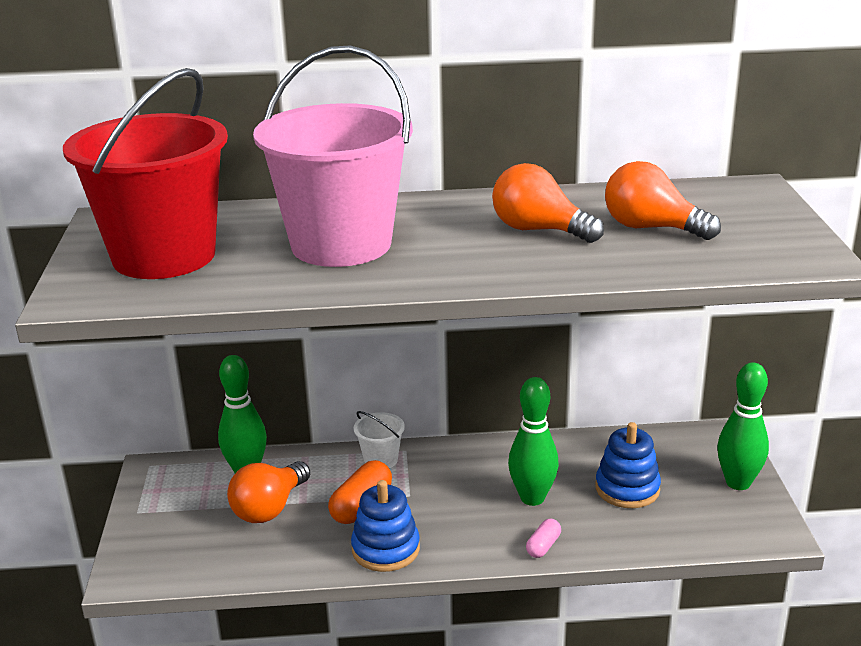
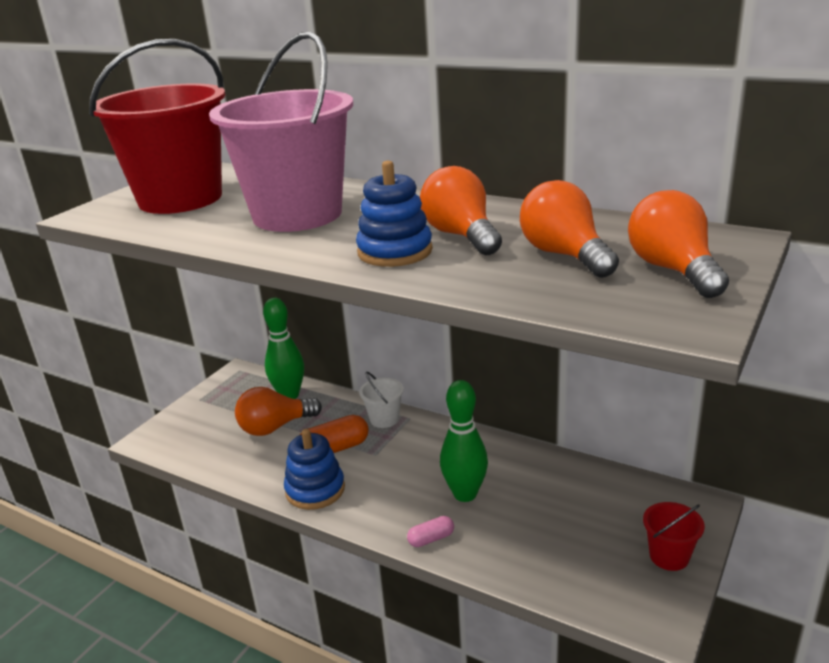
camera: 35 degrees right, 0 degrees up
blue stacking toy [595,422,661,508] -> blue stacking toy moved to [356,161,433,267]
green bowling pin [717,362,769,490] -> red bucket [643,502,705,571]
none -> orange light bulb [628,190,729,298]

